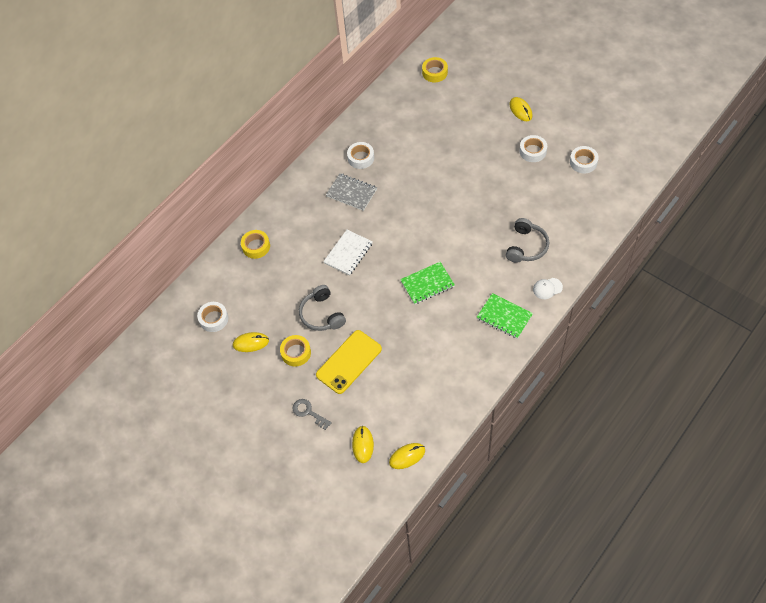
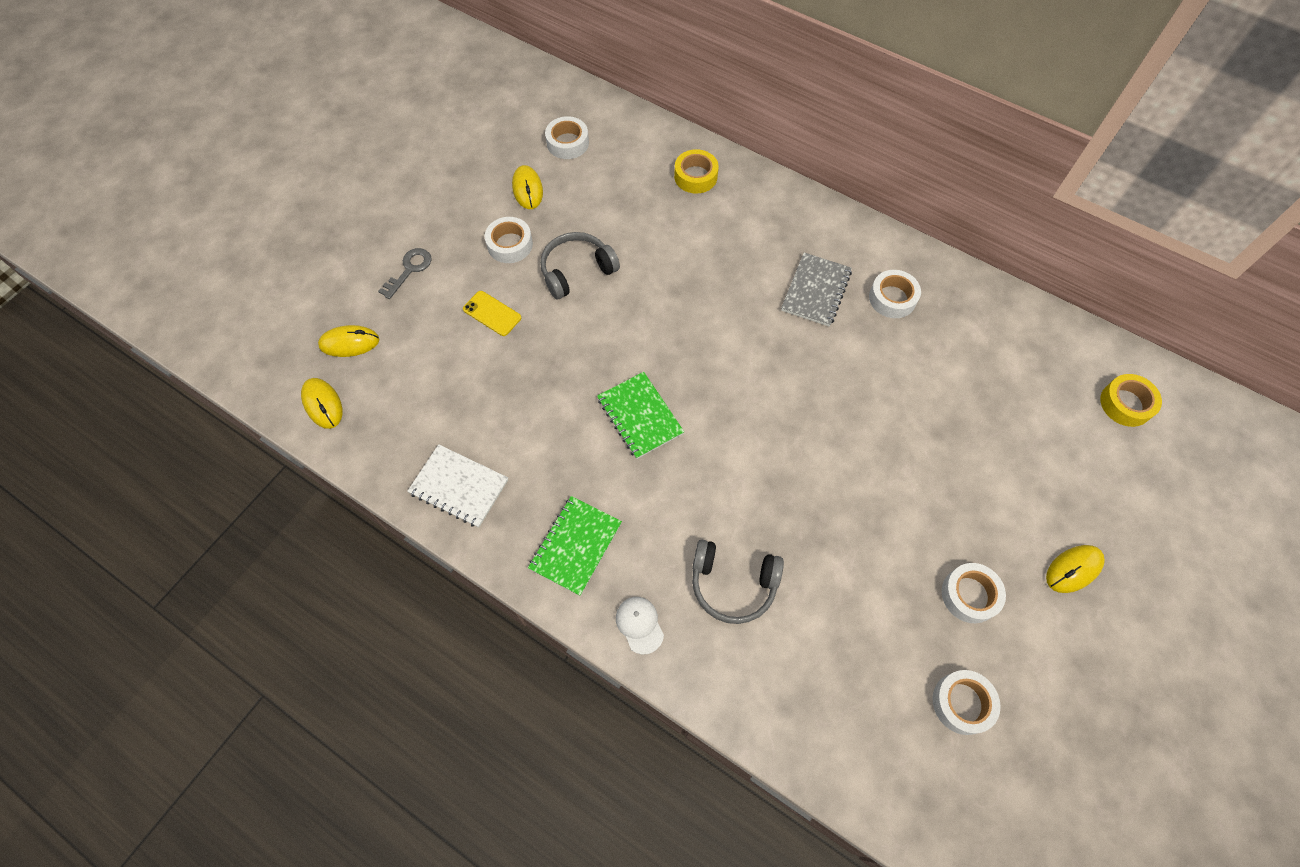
camera: 80 degrees right, 5 degrees up
yellow tape [280,335,311,367] -> white tape [485,217,533,263]
yellow phone [316,330,382,394] -> yellow phone [463,291,521,336], size x0.53
white notebook [323,230,373,276] -> white notebook moved to [407,444,508,527]

